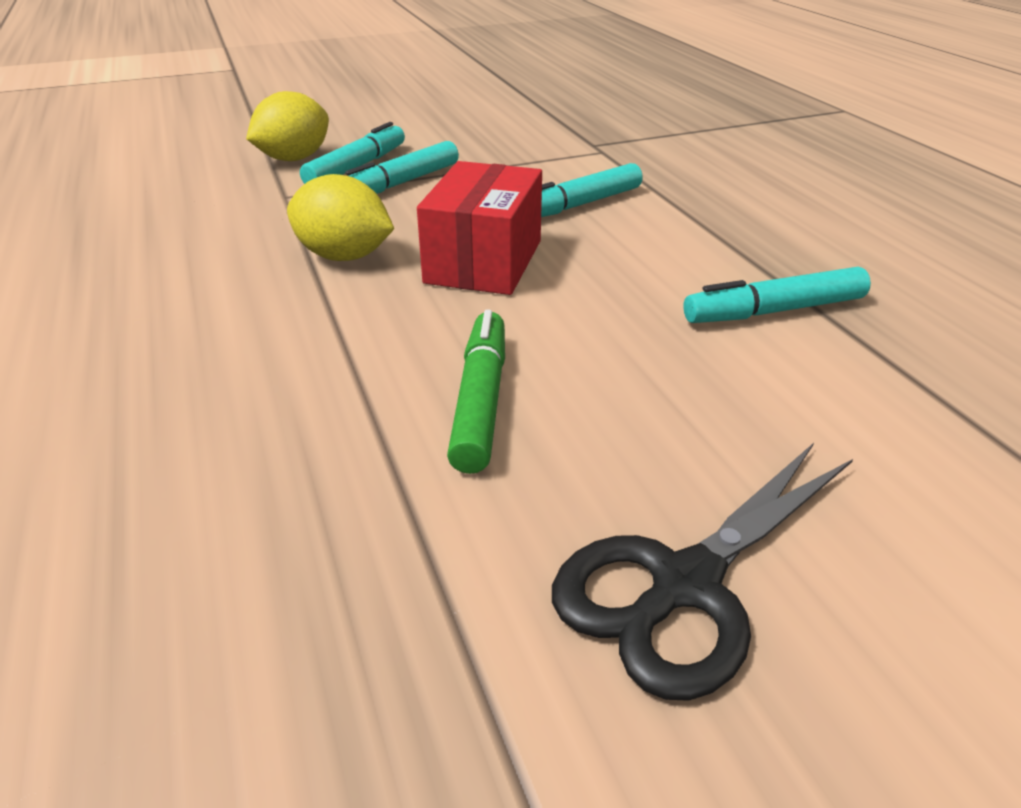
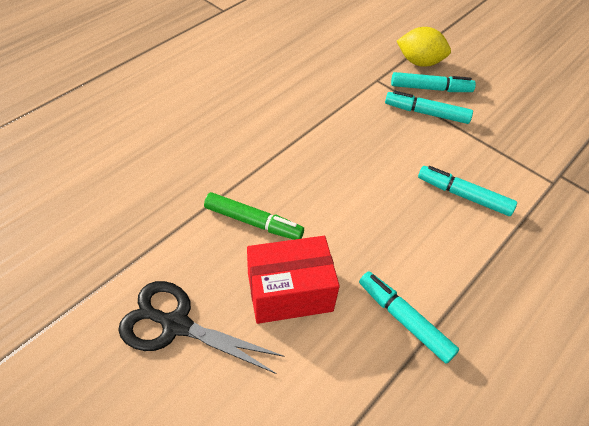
camera: 60 degrees right, 15 degrees up
yellow lemon [287,174,394,261] -> none
red box [417,161,542,295] -> red box moved to [247,236,340,324]
green marker [447,310,505,474] -> green marker turned 45 degrees clockwise [204,192,304,240]

